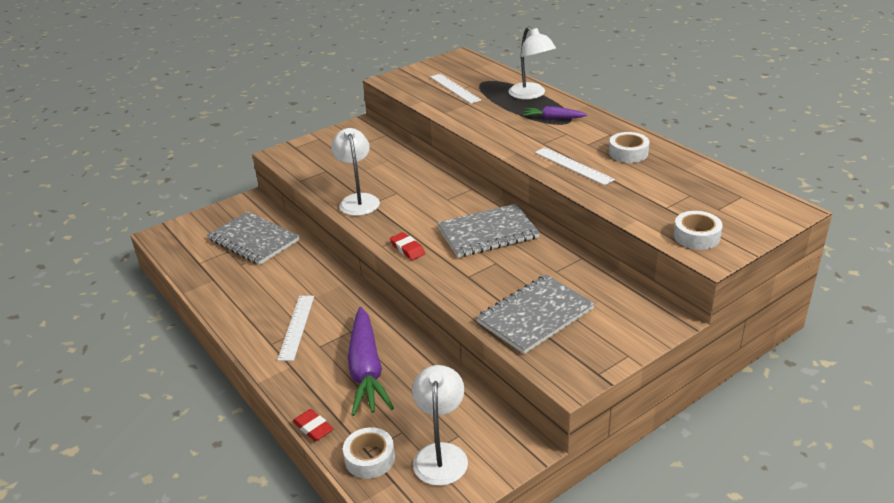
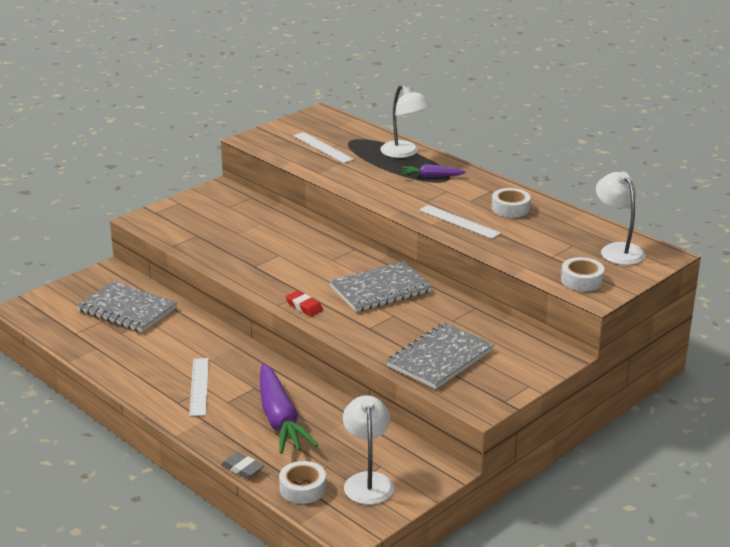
camera: 10 degrees left, 5 degrees down
red eraser [293,409,333,441] -> grey eraser [221,452,264,479]
white lamp [331,128,380,216] -> white lamp moved to [596,172,645,265]

